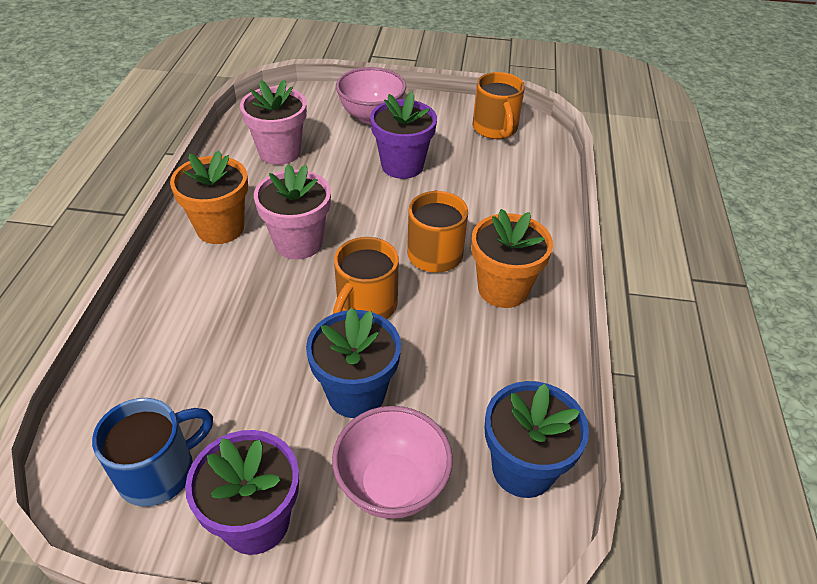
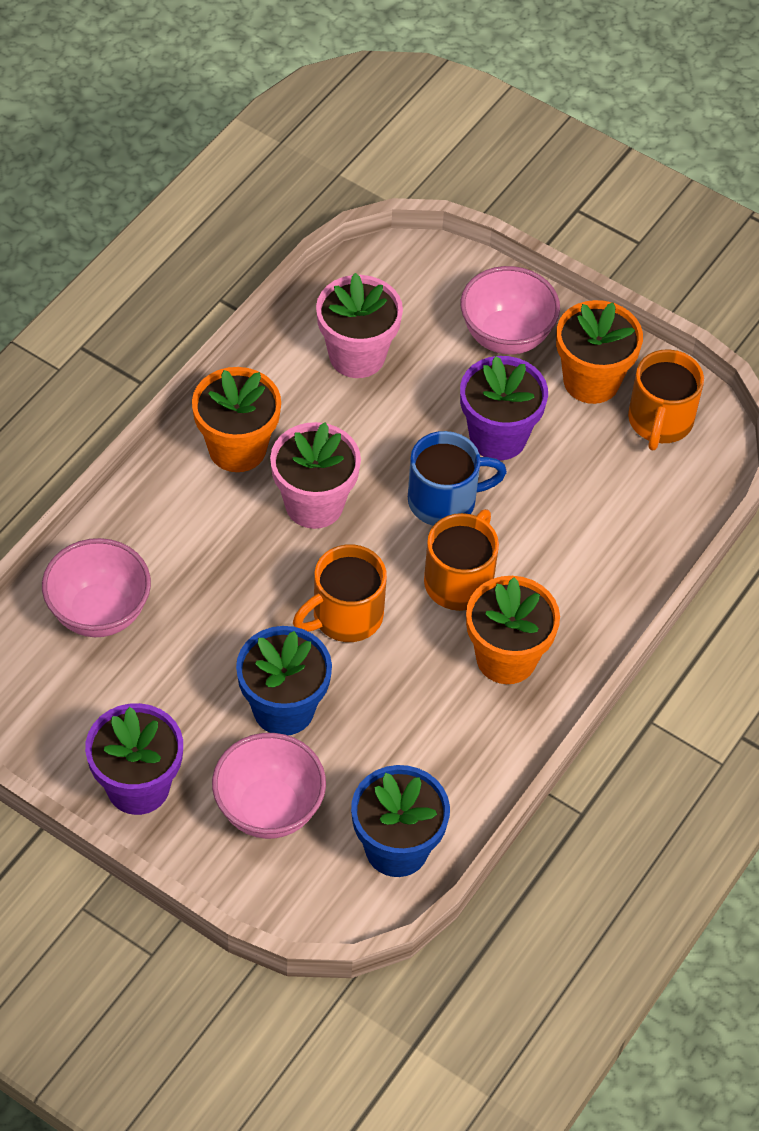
camera: 25 degrees right, 10 degrees up
blue mug [92,398,213,507] -> blue mug moved to [408,431,507,526]
none -> pink bowl [42,538,151,637]
none -> orange flower pot [556,300,643,404]

